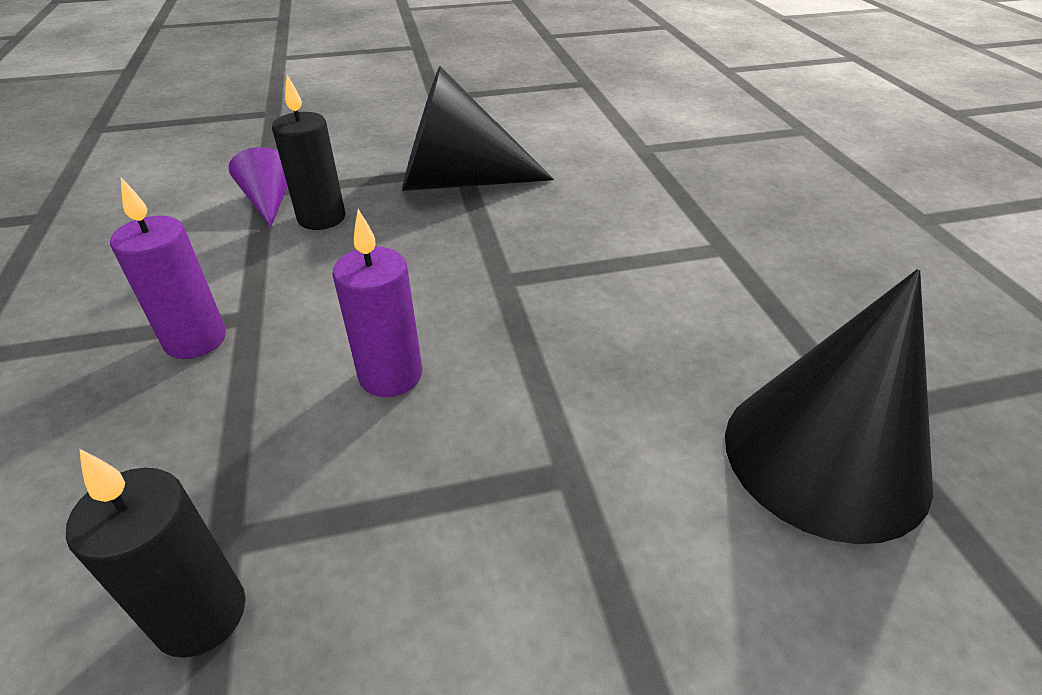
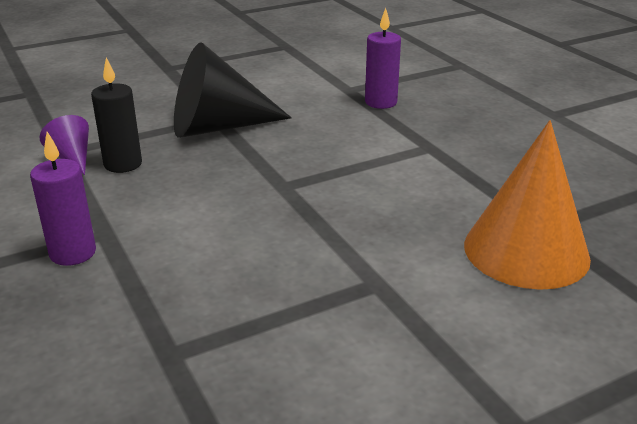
camera: 15 degrees left, 10 degrees down
black candle [66,449,246,658] -> none
purple candle [333,209,422,397] -> purple candle moved to [365,8,401,109]
black cone [725,269,933,544] -> orange cone [464,120,591,290]

